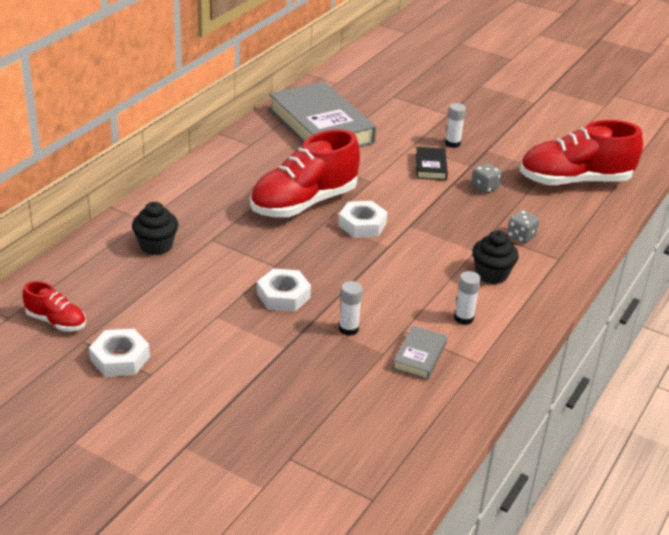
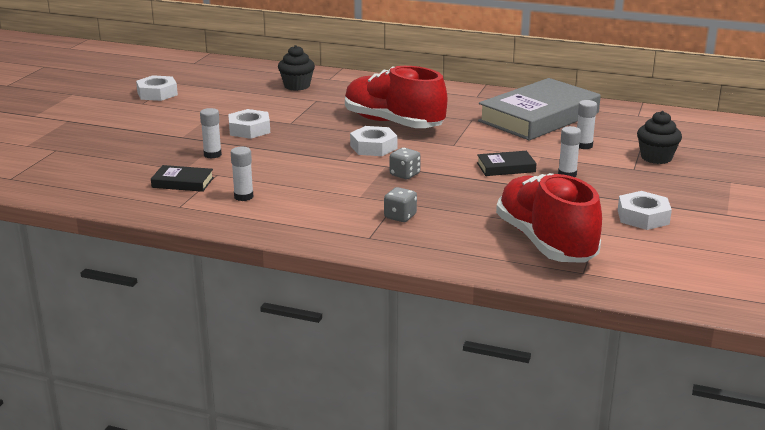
camera: 80 degrees right, 10 degrees down
red shoe [23,281,86,331] -> none
grey book [393,326,447,380] -> black book [151,165,214,192]
grey dice [471,163,502,194] -> grey dice moved to [390,148,421,179]
black cupcake [472,230,519,284] -> black cupcake moved to [637,111,682,164]
none -> white glue stick [577,100,597,149]
none -> white nut [618,191,672,230]

